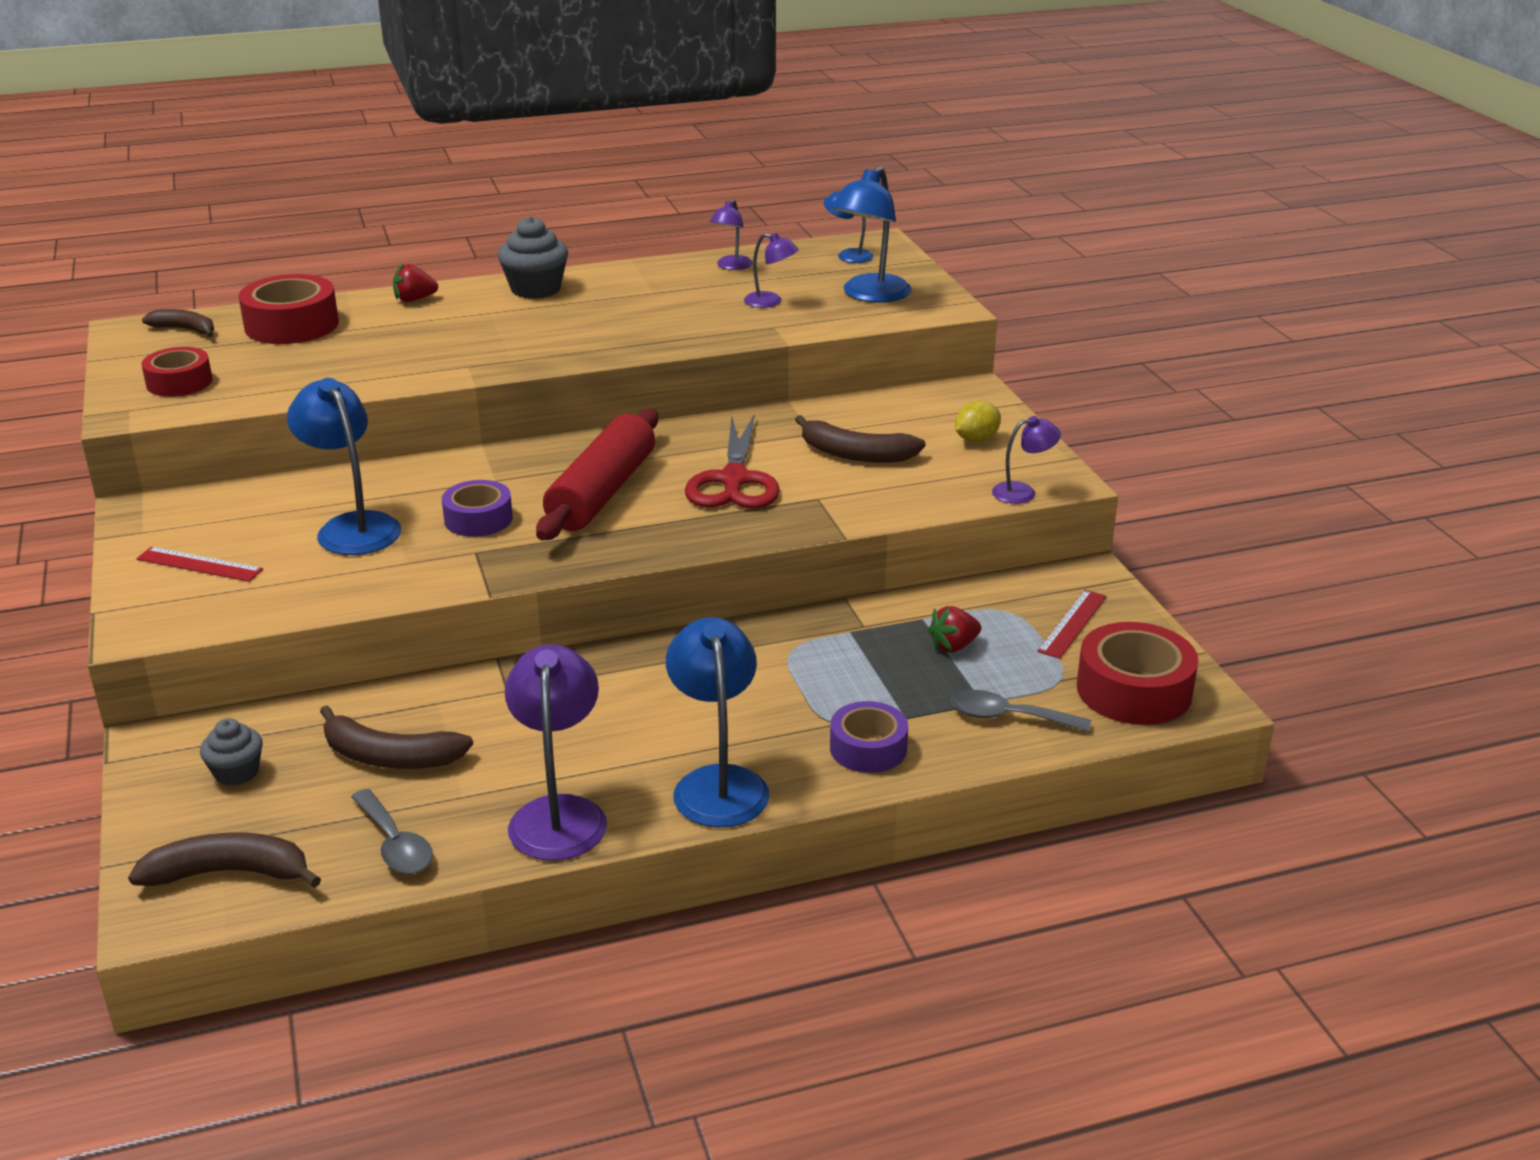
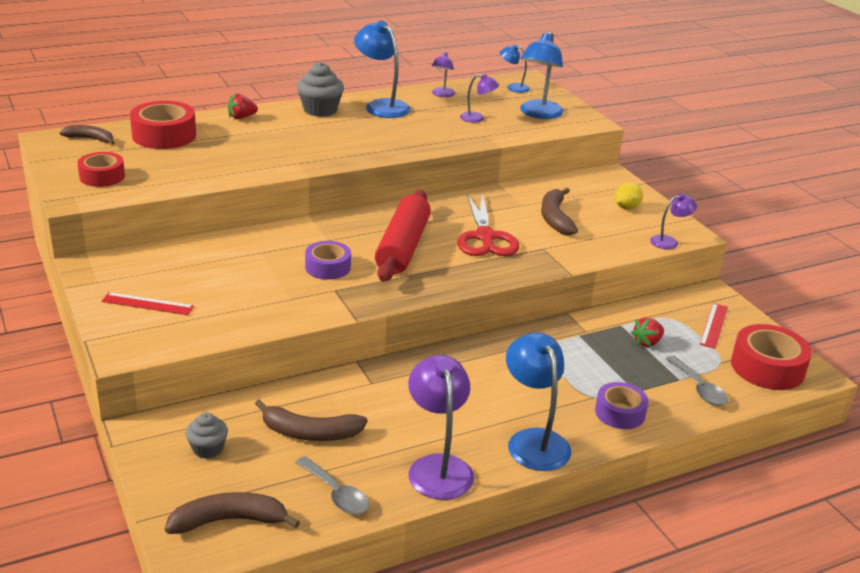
camera: 10 degrees left, 0 degrees up
blue lamp [287,378,401,555] -> blue lamp moved to [354,20,411,118]
brown banana [795,415,926,463] -> brown banana turned 75 degrees clockwise [541,188,578,235]
grey spoon [951,690,1091,732] -> grey spoon turned 120 degrees counterclockwise [666,356,728,406]

